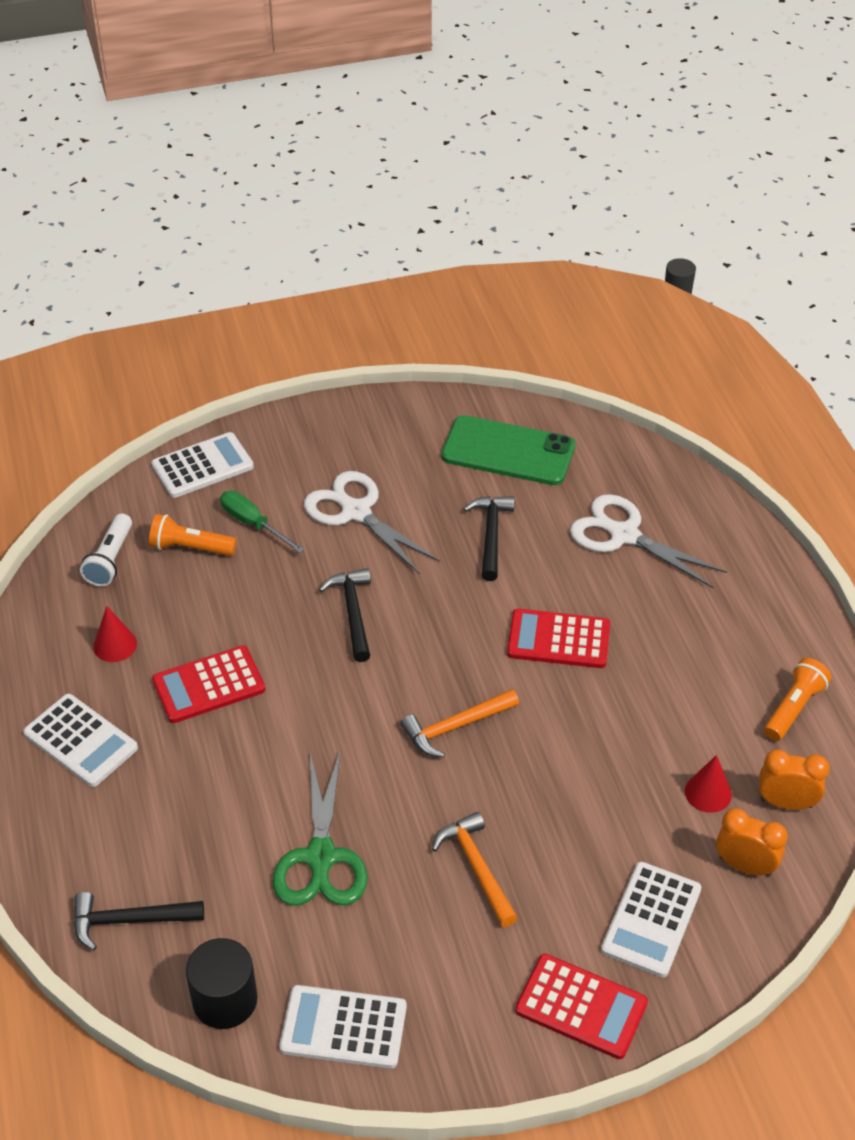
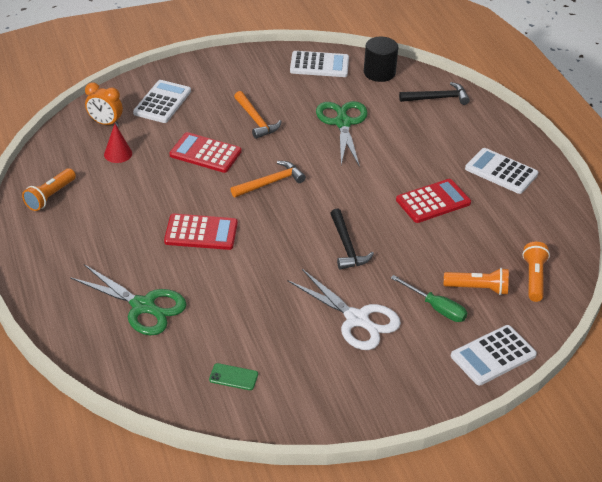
camera: 175 degrees right, 5 degrees down
white flashlight [80,513,132,587] -> orange flashlight [522,242,550,302]
red cone [93,606,137,662] -> none
green phone [441,415,575,485] -> green phone [209,363,258,390], size x0.42
black hammer [464,496,515,581] -> none
red calculator [515,954,648,1059] -> red calculator moved to [169,132,242,173]
white scissors [570,494,727,588] -> green scissors [70,264,187,336]
orange clock [759,750,830,810] -> none

